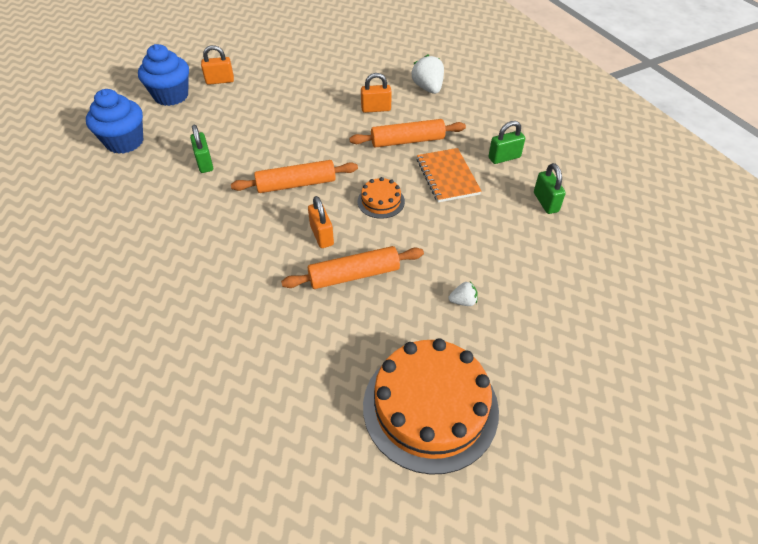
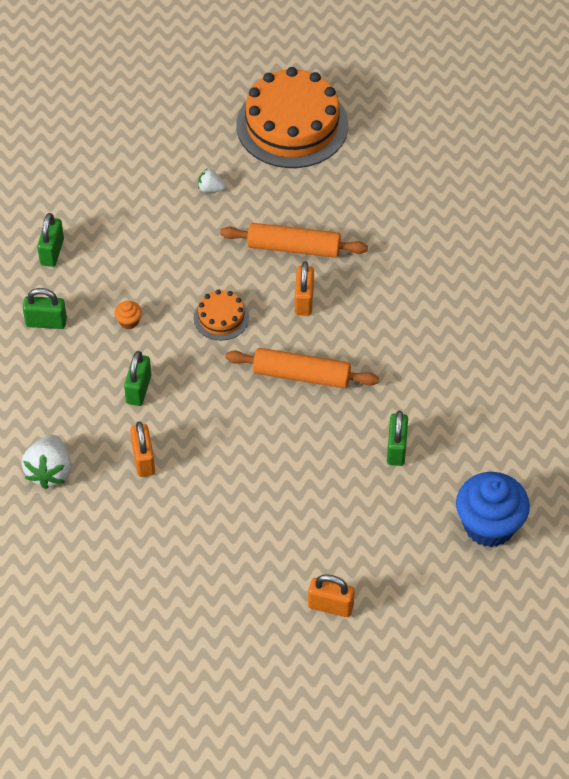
camera: 155 degrees left, 5 degrees up
blue cupcake [138,44,189,106] -> none
orange rolling pin [349,119,466,148] -> green padlock [124,351,151,406]
orange padlock [361,73,392,113] -> orange padlock turned 60 degrees clockwise [130,422,155,477]
orange notebook [417,148,482,202] -> orange cupcake [114,301,142,330]

